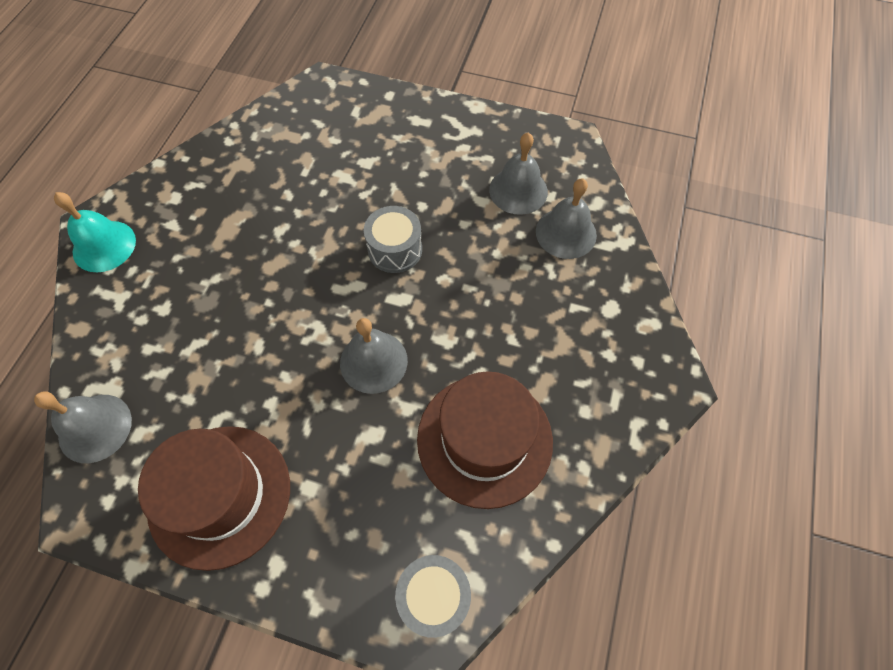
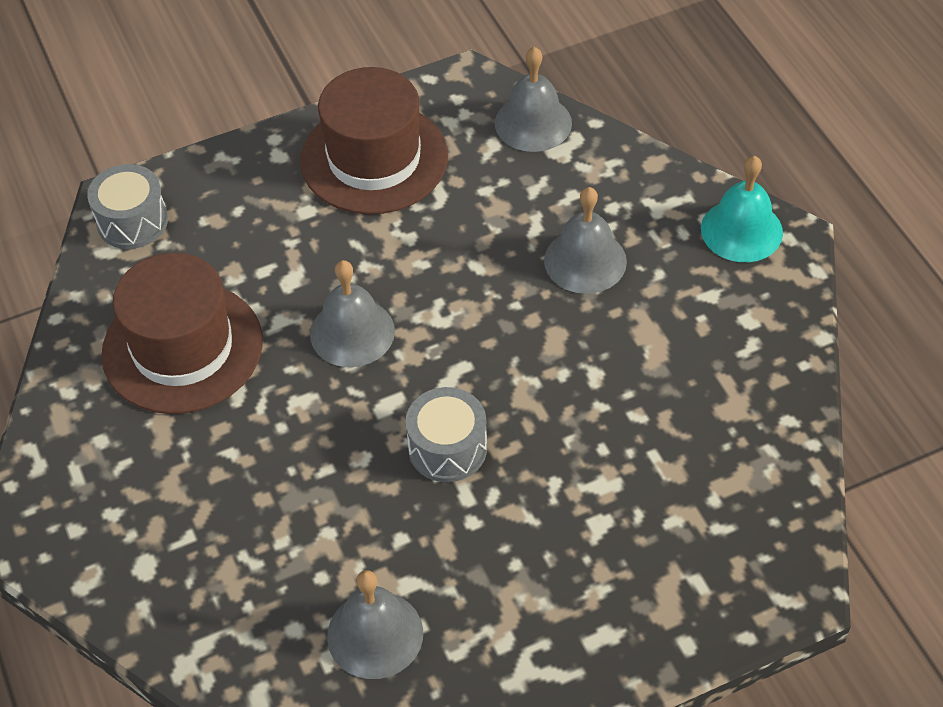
camera: 140 degrees right, 10 degrees down
grey bell [536,178,597,259] -> grey bell moved to [544,187,627,294]

